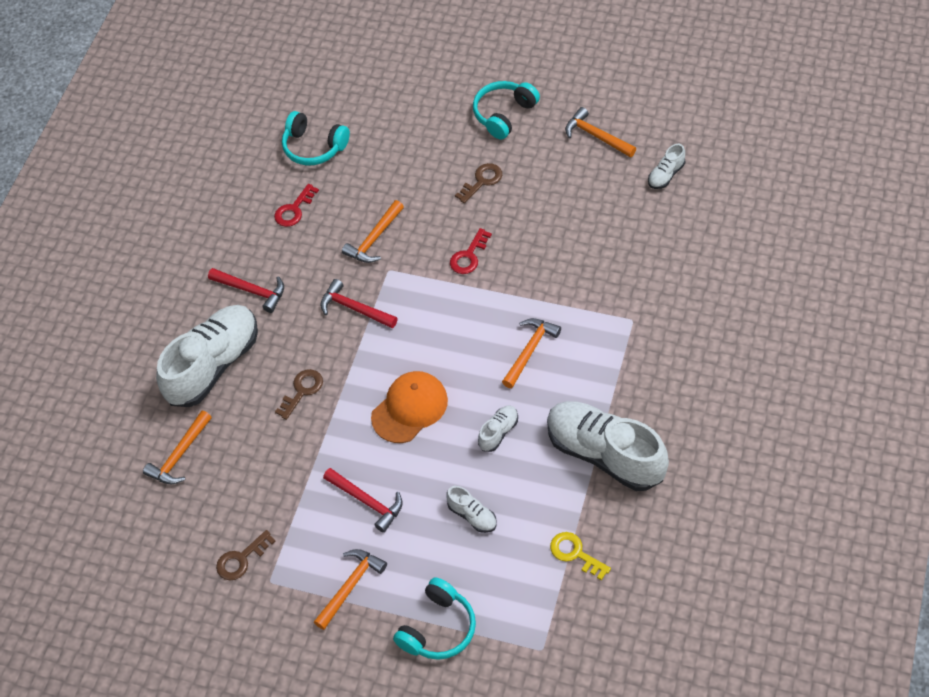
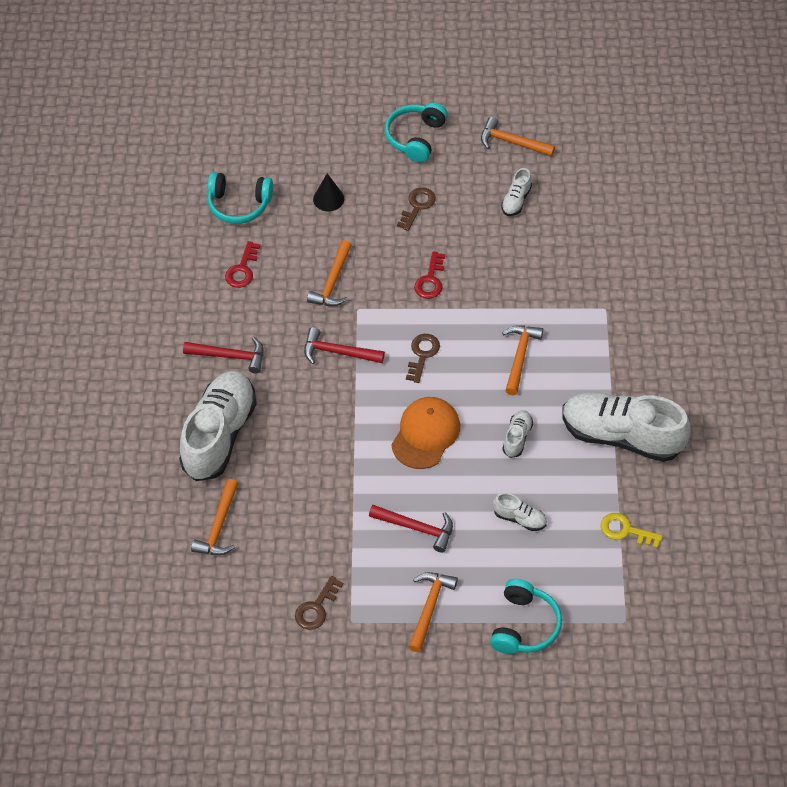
camera: 20 degrees left, 0 degrees up
brown key [275,369,323,420] -> brown key moved to [406,334,440,383]
white shoe [648,144,685,189] -> white shoe moved to [501,168,532,216]
none -> black cone [313,174,344,211]

